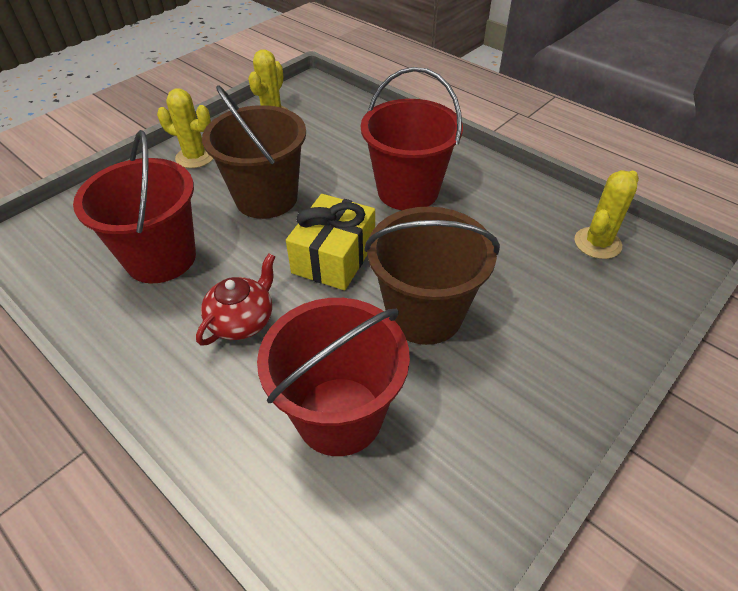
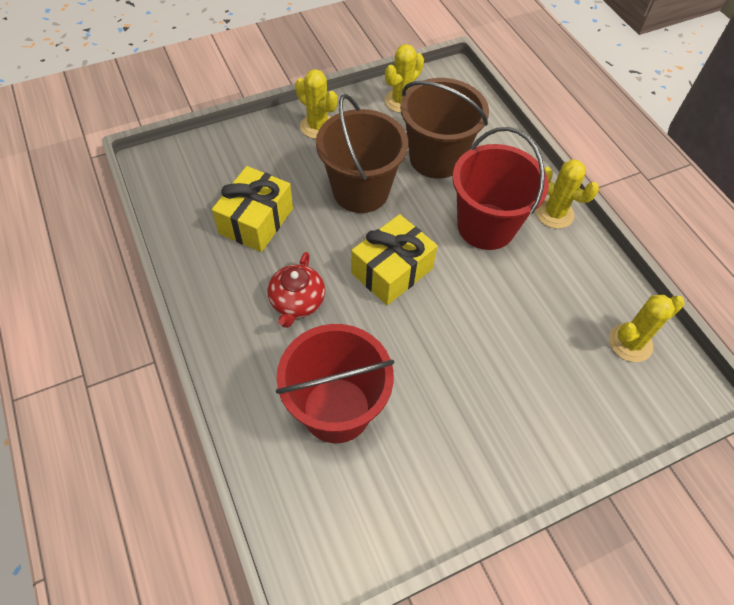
camera: 20 degrees right, 10 degrees up
red bucket [73,130,196,283] -> yellow gift [212,166,293,252]
red teapot [196,254,275,346] -> red teapot turned 135 degrees clockwise [268,252,325,328]
brown bucket [364,206,500,345] -> brown bucket moved to [400,78,489,179]
none -> yellow cactus [535,159,599,229]

